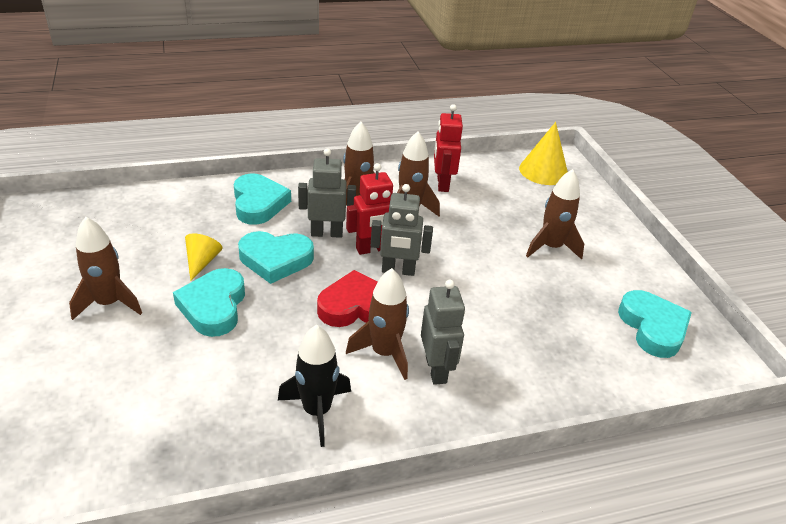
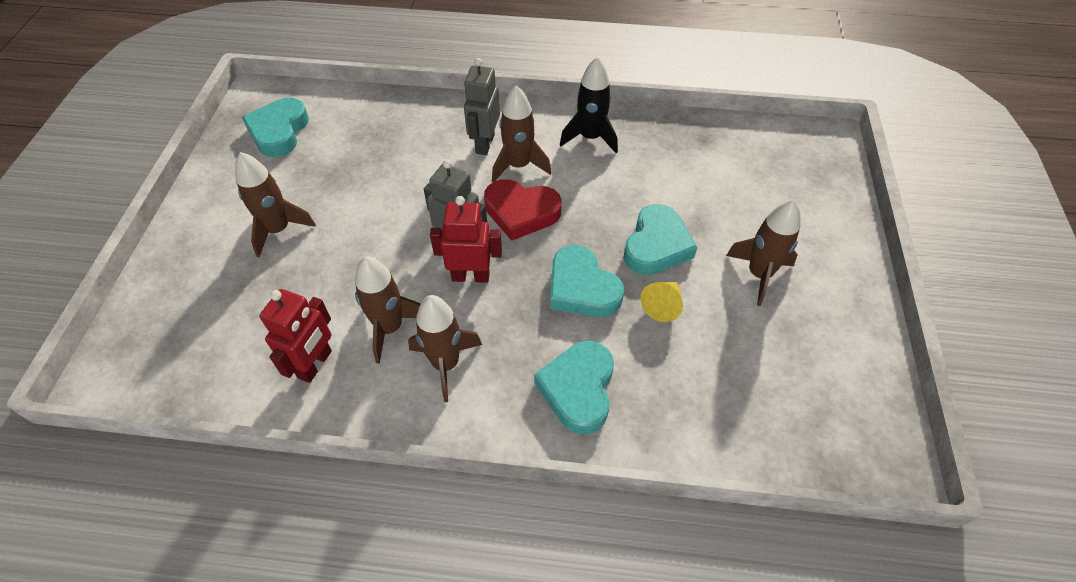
camera: 155 degrees left, 15 degrees up
turquoise heart [238,231,314,284] -> turquoise heart turned 150 degrees counterclockwise [550,245,624,317]
grey robot [298,148,356,238] -> none
yellow cone [519,122,568,185] -> none

